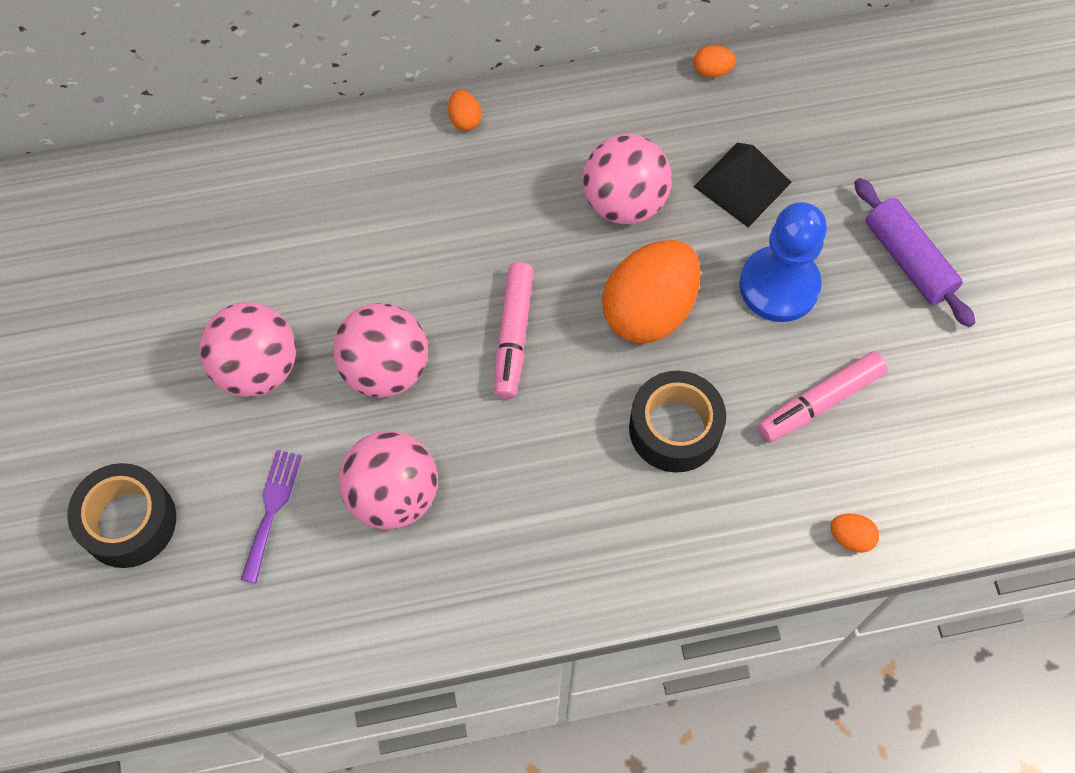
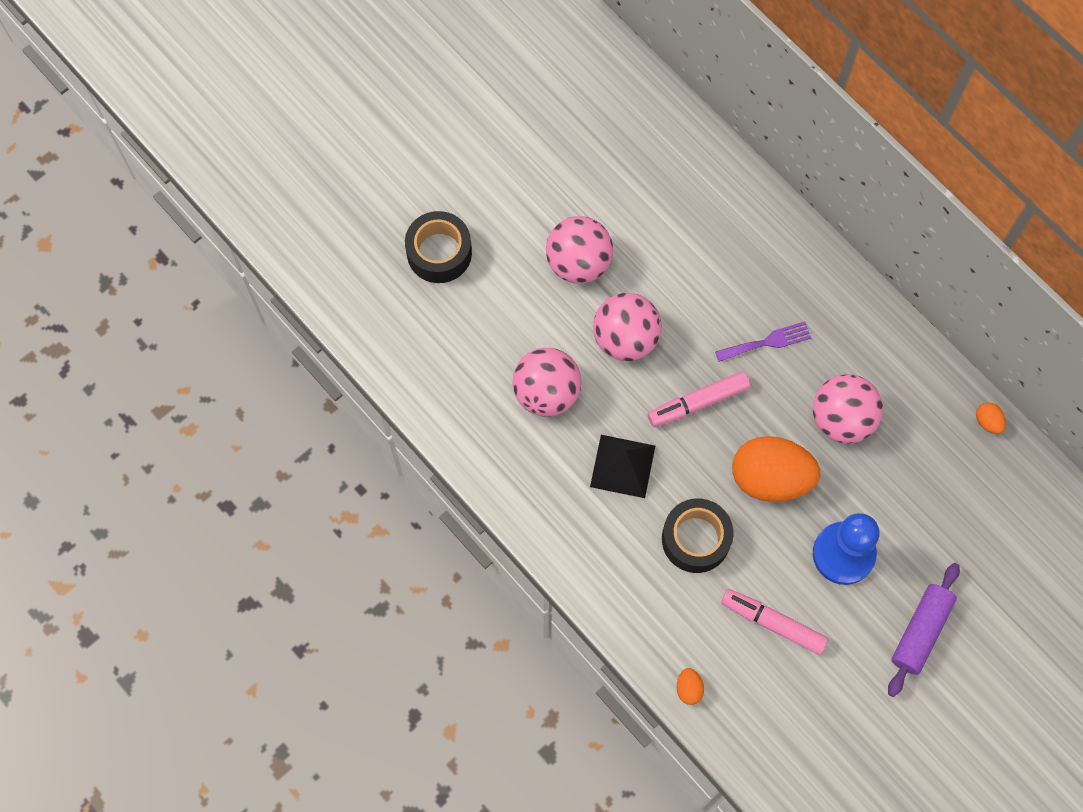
camera: 60 degrees right, 5 degrees up
purple fork [241,450,302,584] -> purple fork moved to [715,322,811,362]
orange egg [448,90,481,131] -> none
black pyramid [694,143,792,228] -> black pyramid moved to [590,435,655,498]

